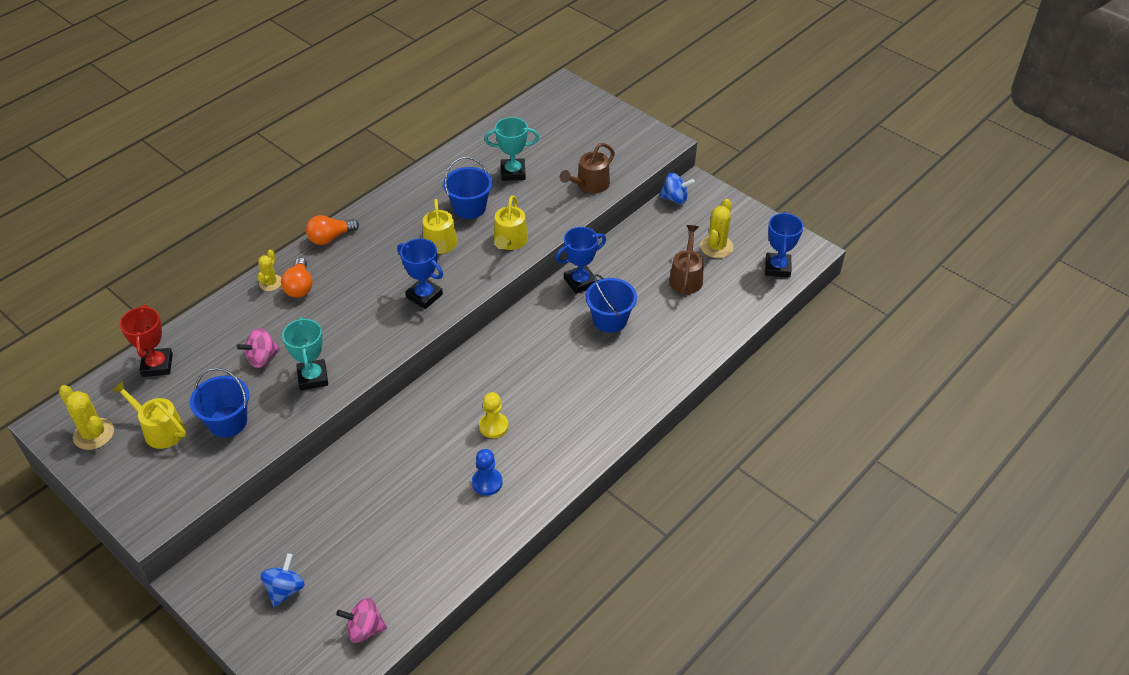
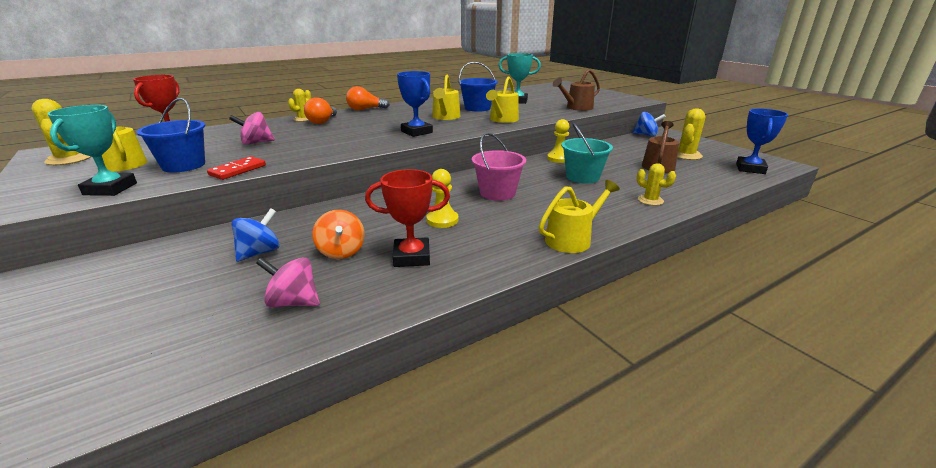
camera: 15 degrees right, 20 degrees down
blue spinning top [260,553,305,607] -> blue spinning top moved to [232,208,280,262]
turquoise trophy [282,317,328,390] -> turquoise trophy moved to [47,105,137,196]
pink spinning top [336,598,387,643] -> pink spinning top moved to [256,257,320,308]
blue pawn [472,449,503,496] -> red trophy [365,169,450,267]
blue trophy [556,227,606,294] -> yellow pawn [547,119,570,163]
blue bucket [585,274,637,333] -> turquoise bucket [561,122,613,184]
none -> red domino [207,156,266,180]
none -> orange spinning top [312,210,365,259]
none -> pink bucket [472,133,526,201]
none -> yellow watering can [539,180,620,253]
none -> yellow cactus [637,163,676,206]

